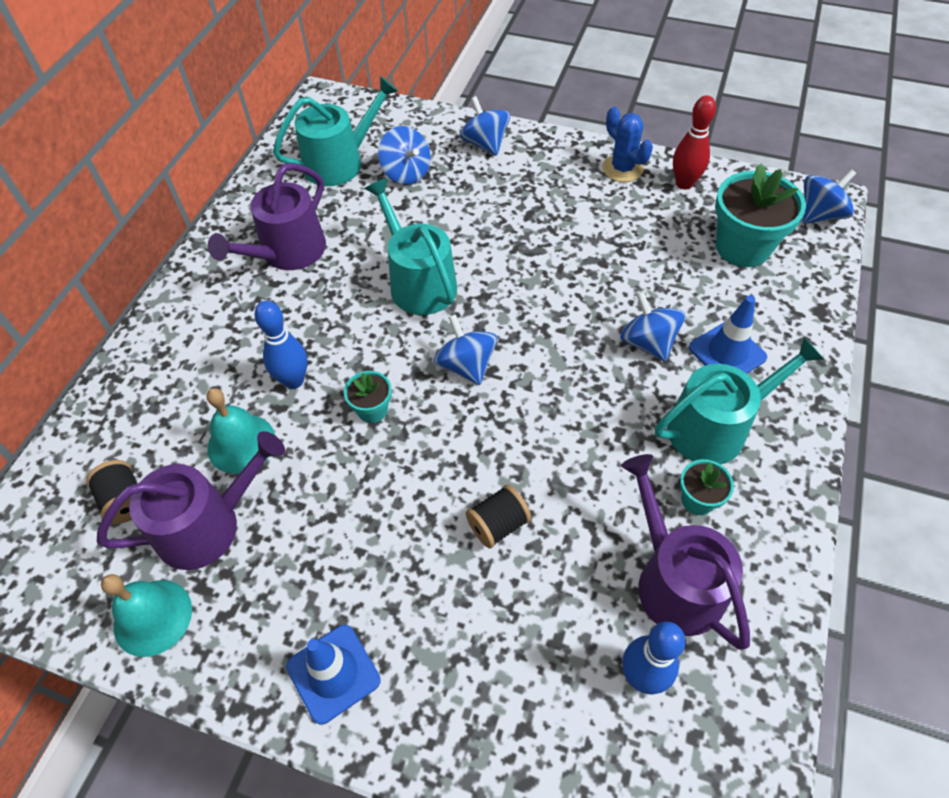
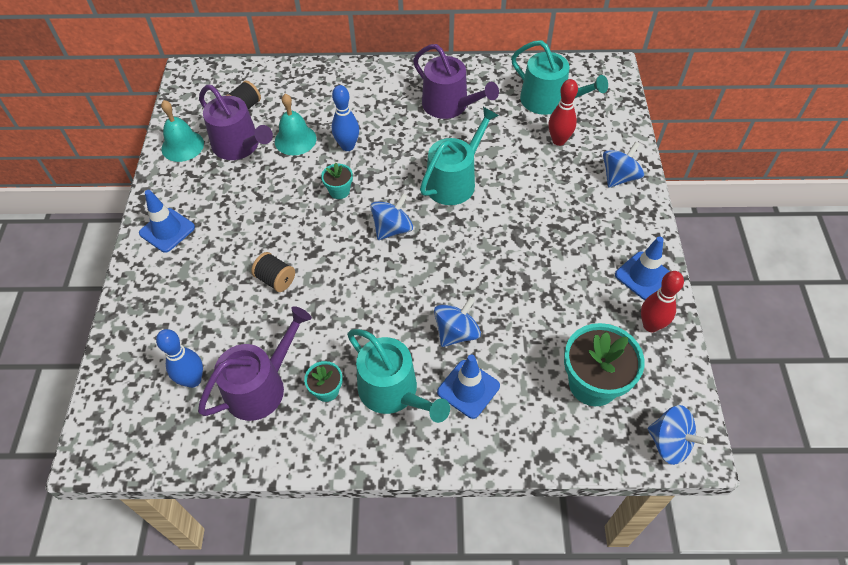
camera: 70 degrees right, 0 degrees up
purple watering can [208,163,326,270] -> purple watering can turned 150 degrees counterclockwise [413,44,499,119]
blue spinning top [378,126,431,185] -> red bowling pin [548,79,578,146]
blue cactus [602,107,653,182] -> blue traffic cone [615,236,670,300]

